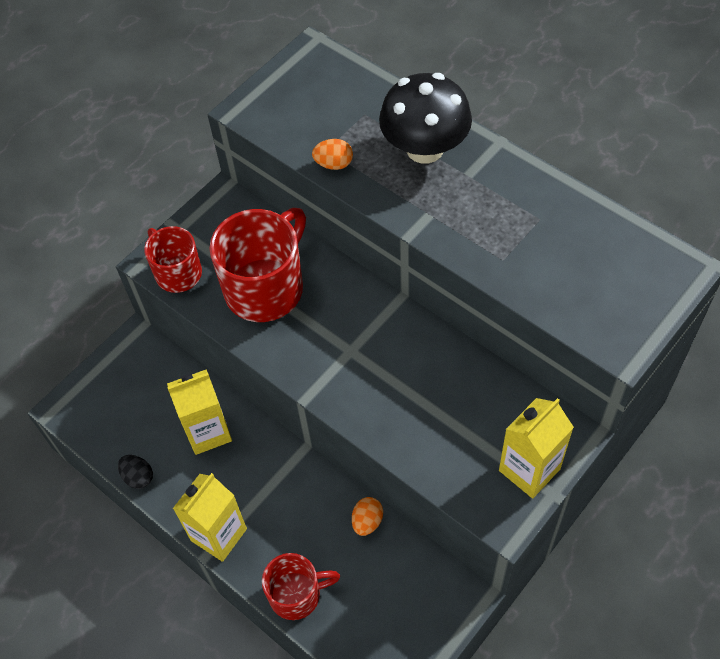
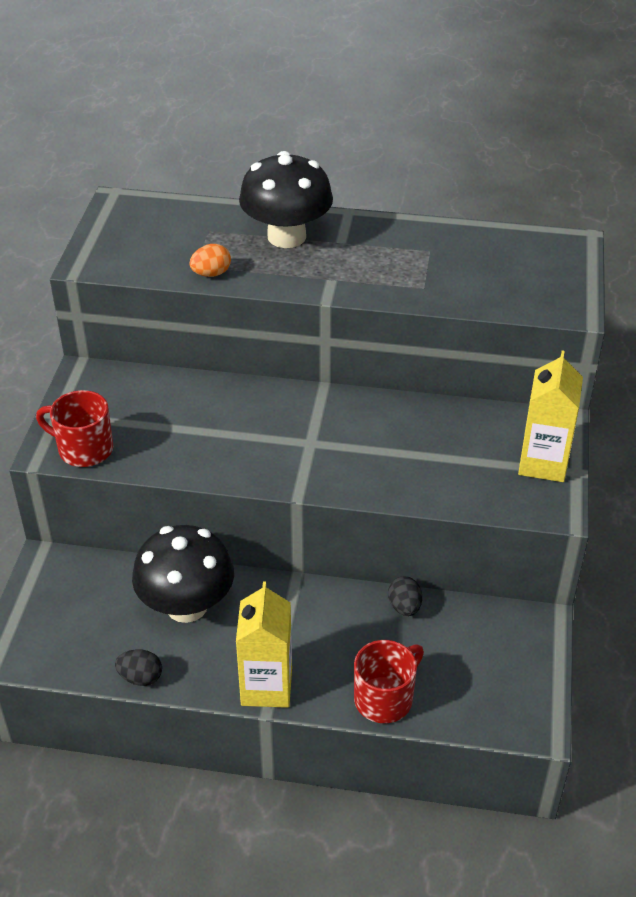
camera: 35 degrees left, 15 degrees down
yellow carton [167,369,232,455] -> black mushroom [132,525,234,623]
red mug [209,208,306,322] -> none
orange egg [352,497,383,536] -> black egg [388,576,422,616]

